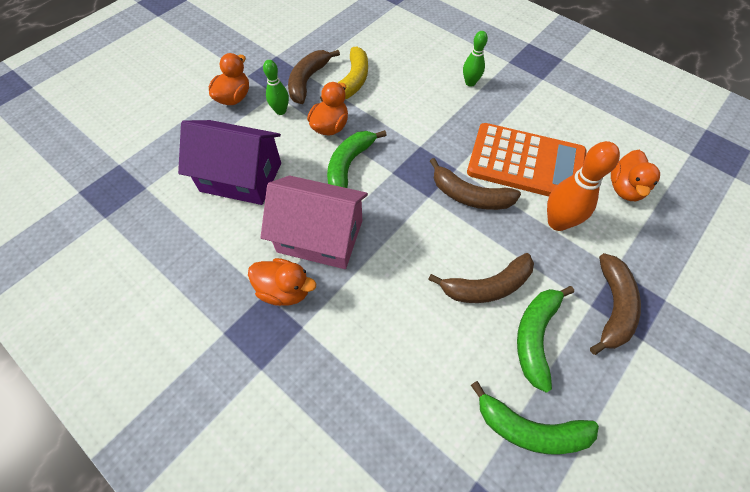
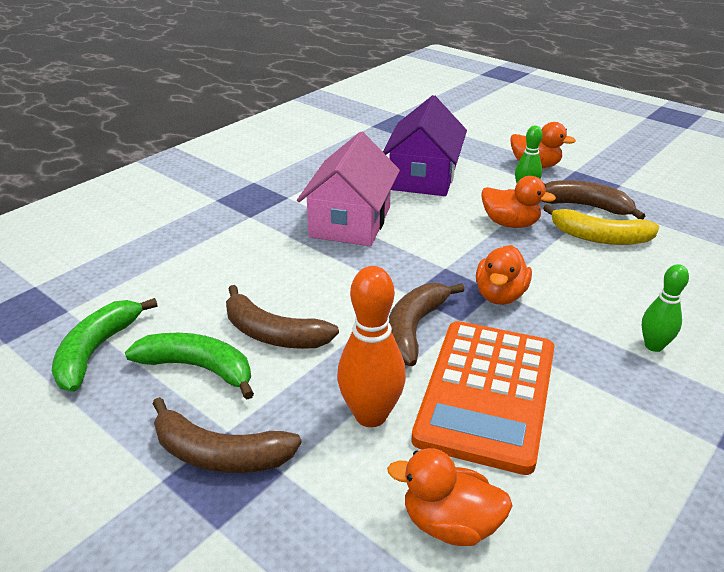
camera: 90 degrees right, 25 degrees down
orange duck [248,258,316,306] -> orange duck moved to [476,245,532,305]
green banana [327,130,387,188] -> none
brown banana [428,253,534,303] -> brown banana turned 45 degrees counterclockwise [226,285,339,349]

